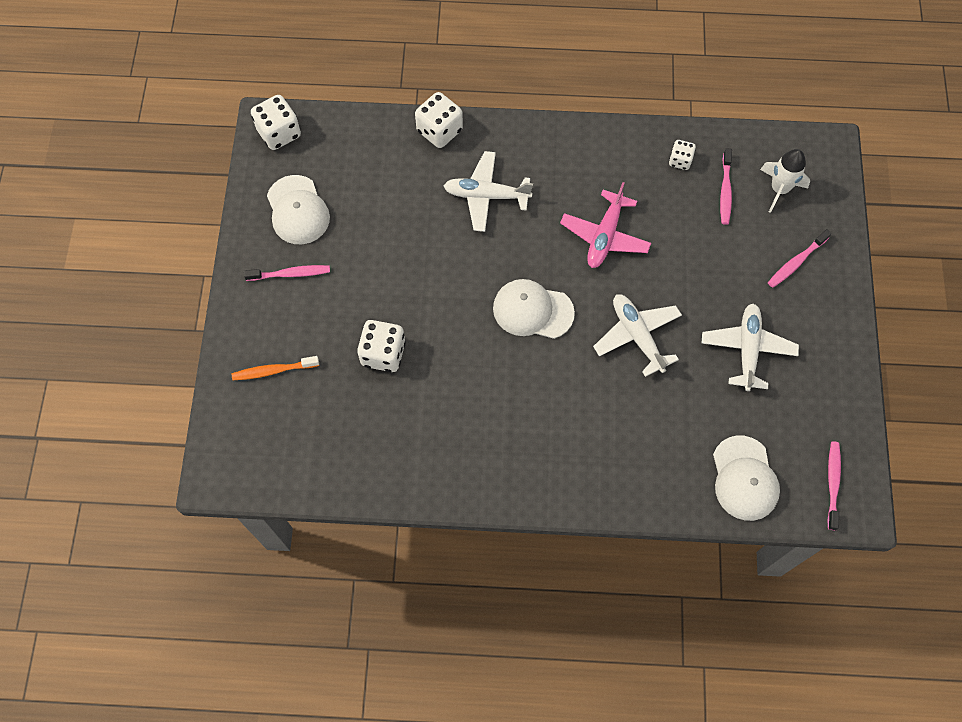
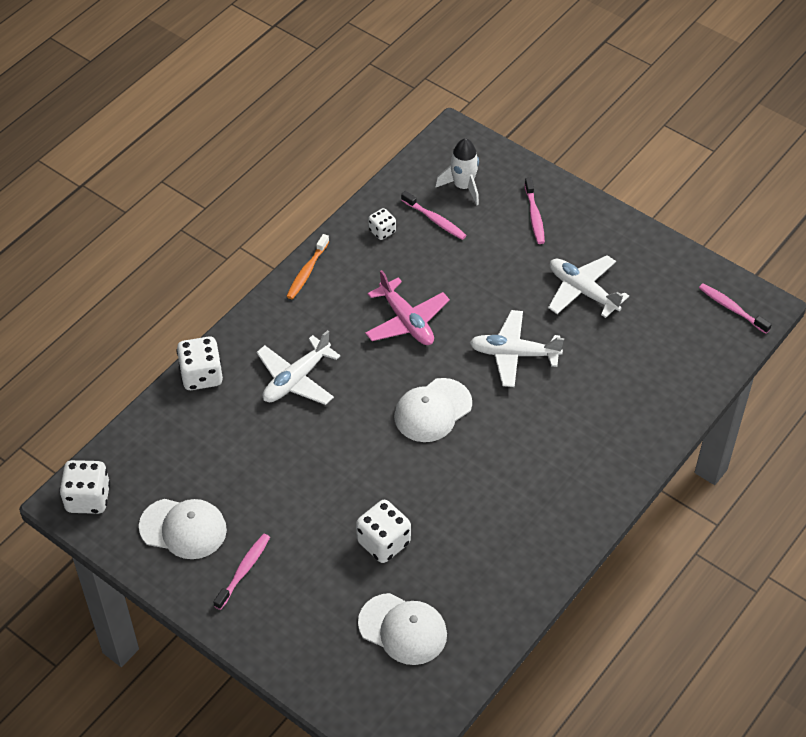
camera: 55 degrees left, 15 degrees down
orange toothbrush [232,356,319,380] -> orange toothbrush moved to [286,234,329,299]
white cap [713,435,780,521] -> white cap moved to [358,593,447,665]

